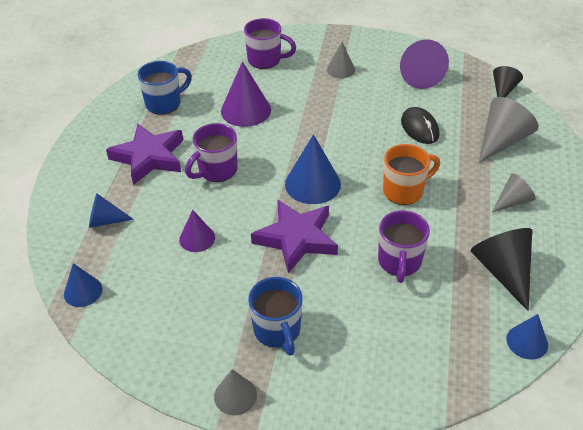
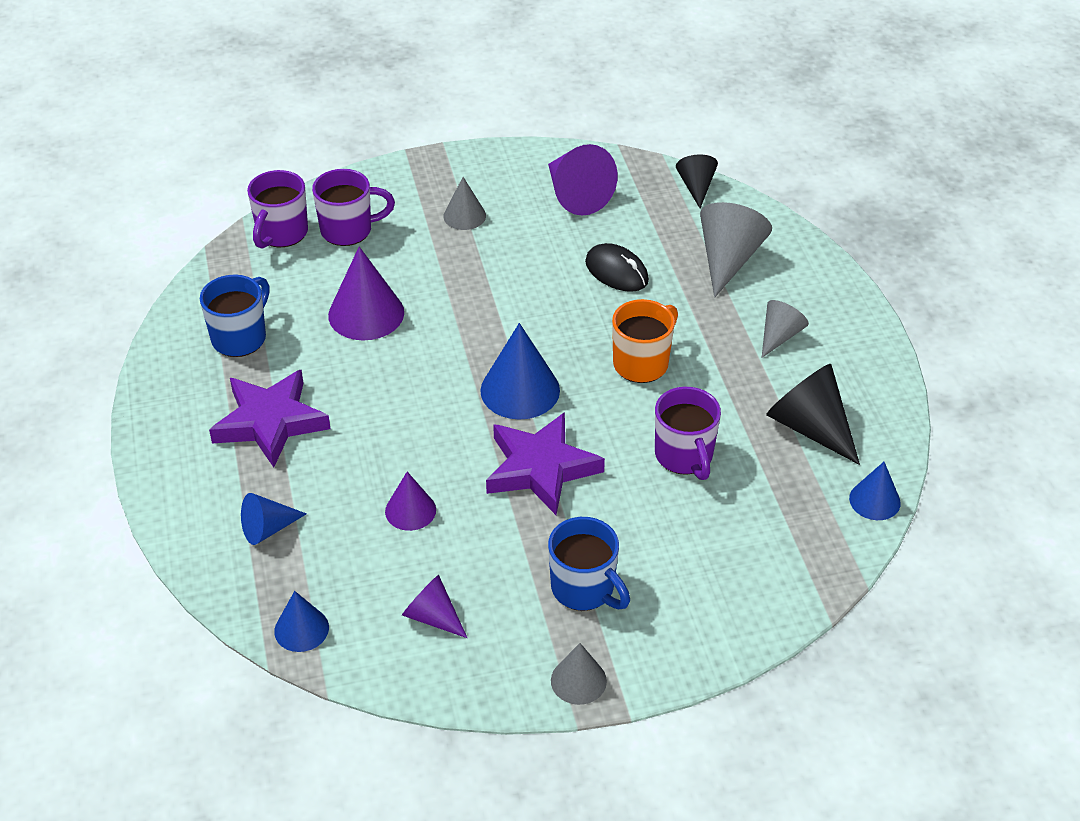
camera: 25 degrees left, 0 degrees up
purple mug [185,123,238,182] -> purple mug moved to [247,170,308,249]
none -> purple cone [402,575,467,638]

